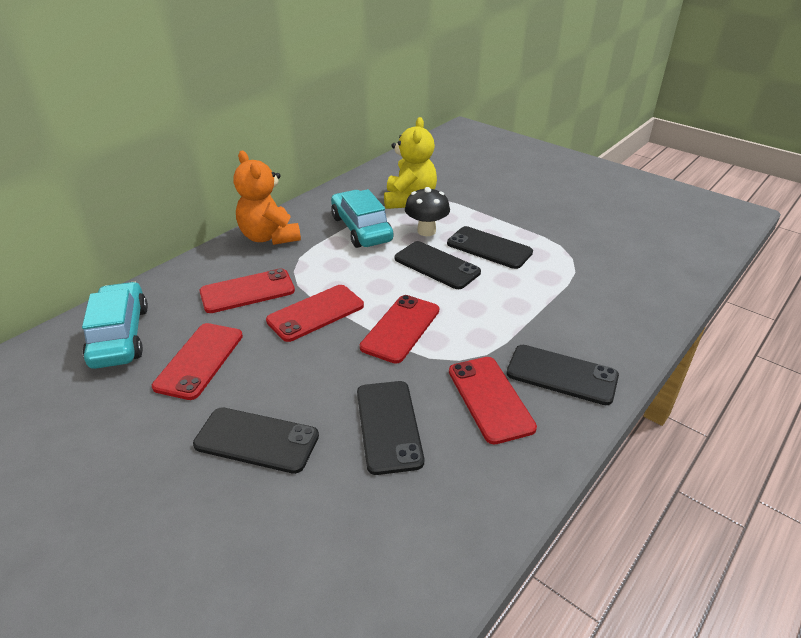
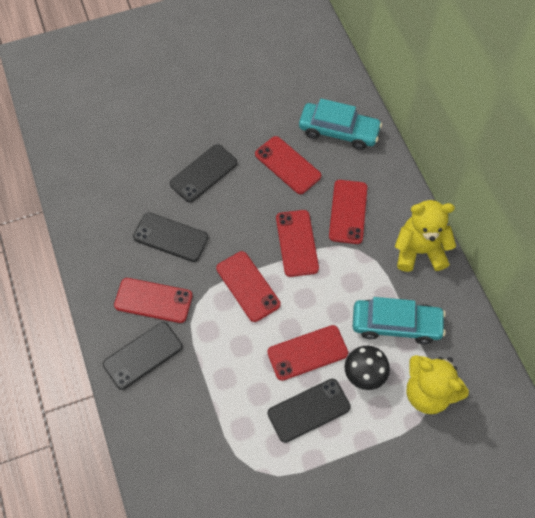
camera: 120 degrees right, 25 degrees up
orange teddy bear [233,151,301,245] -> yellow teddy bear [395,200,456,272]
black phone [395,241,481,289] -> red phone [267,325,348,381]

